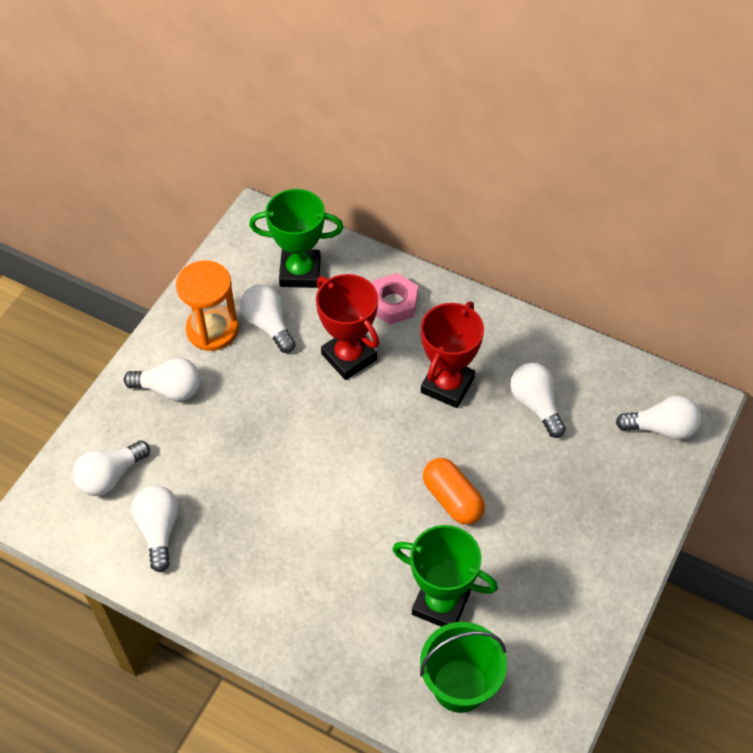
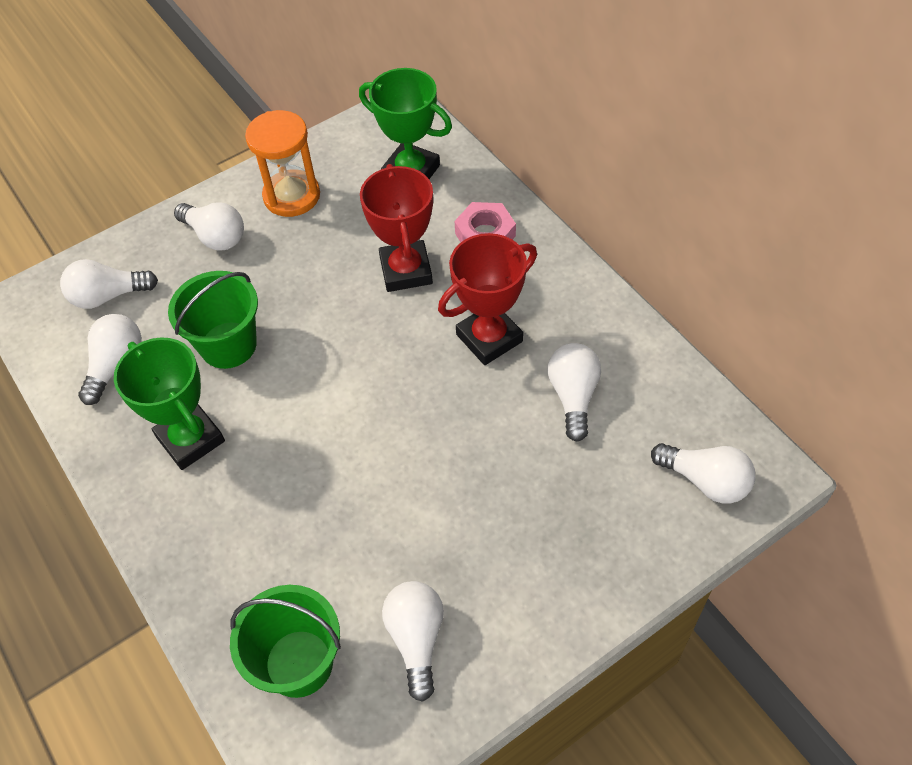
camera: 30 degrees right, 0 degrees up
white light bulb [240,284,296,353] -> white light bulb moved to [382,581,444,702]
green trophy [393,525,498,627] -> green trophy moved to [114,337,225,470]
orange capsule [423,458,485,525] -> none
none -> green bucket [168,271,258,369]

